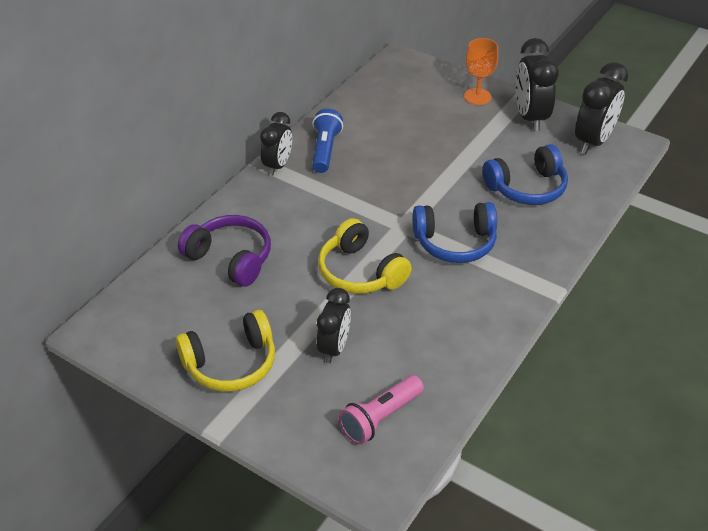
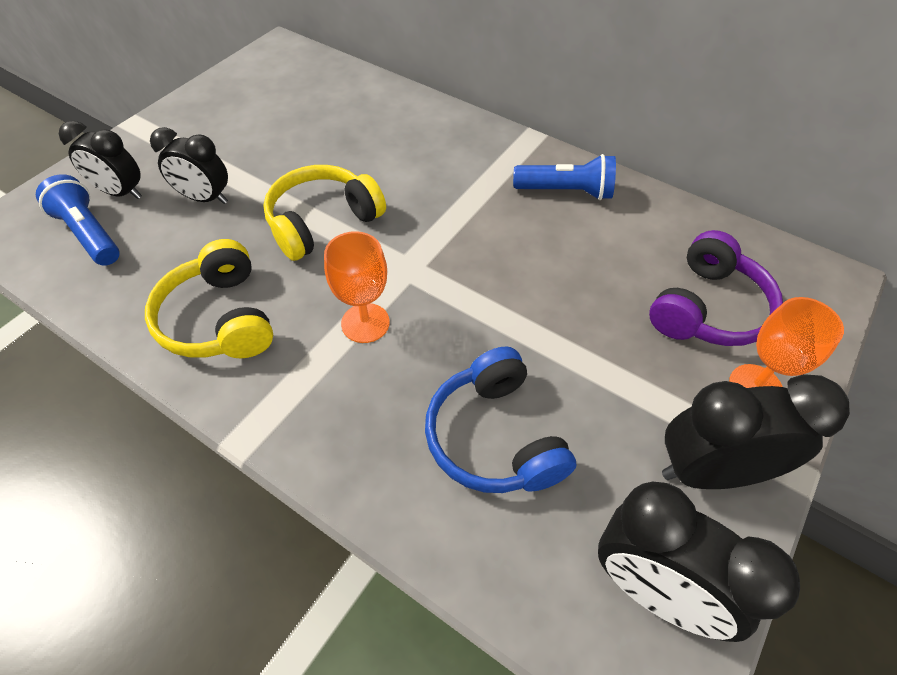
camera: 90 degrees right, 10 degrees up
yellow headphones [175,310,275,392] -> yellow headphones moved to [145,239,273,358]
purple headphones [178,215,271,287] -> purple headphones moved to [649,230,783,346]
black clock [260,112,292,176] -> black clock moved to [59,121,142,199]
pink flashlight [339,375,424,445] -> blue flashlight [36,174,120,266]
blue headphones [413,202,497,263] -> orange goblet [324,231,390,343]

